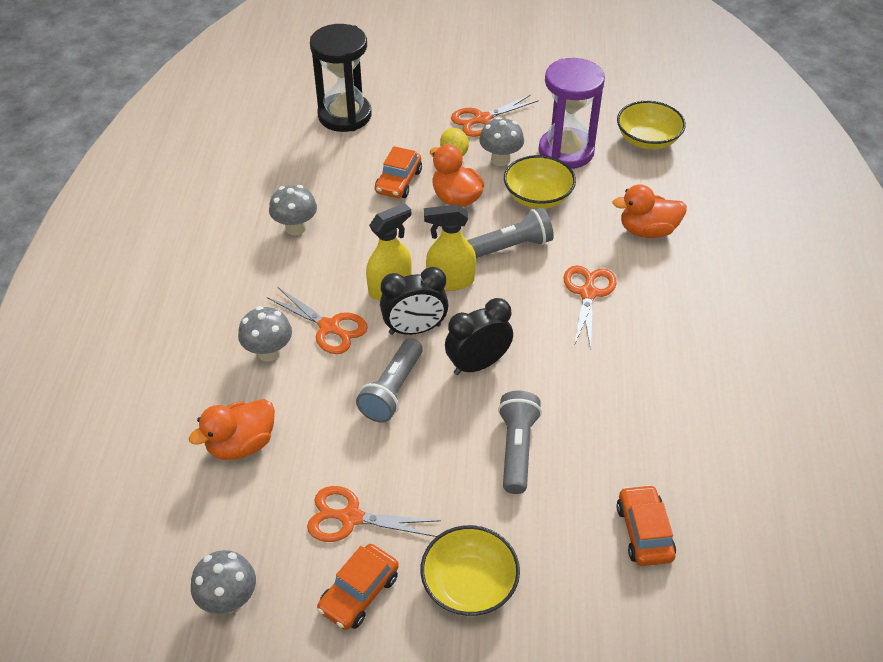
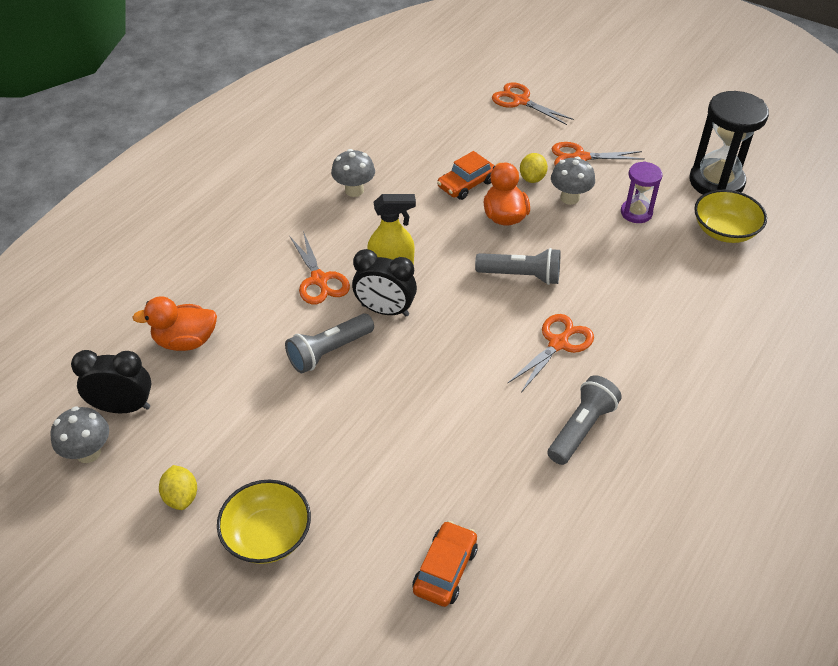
camera: 30 degrees right, 0 degrees up
grey mushroom [238,306,292,362] -> none
orange scissors [307,486,441,542] -> orange scissors moved to [492,82,574,125]
black hourglass [310,24,372,132] -> black hourglass moved to [689,91,769,195]
orange car [317,544,399,630] -> yellow lemon [159,465,197,510]
yellow spray bottle [424,204,476,291] -> none
black clock [445,298,513,375] -> black clock moved to [71,350,151,413]
grey flashlight [498,391,542,494] -> grey flashlight moved to [548,375,622,465]
yellow bowl [504,155,576,209] -> none
purple hourglass [539,58,605,169] -> purple hourglass [621,161,663,223], size x0.57
orange duck [612,184,687,238] -> none

